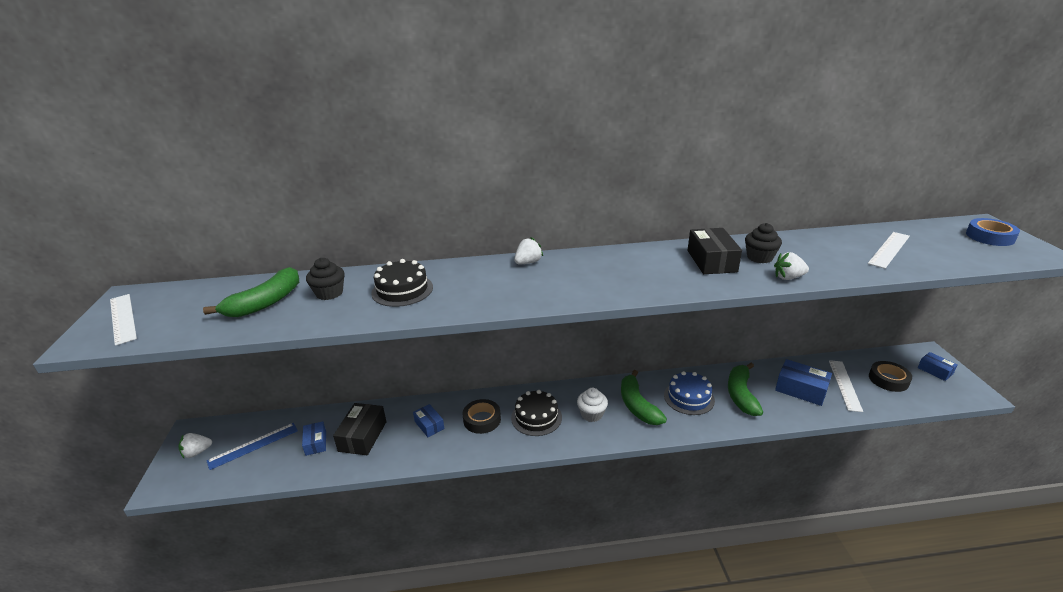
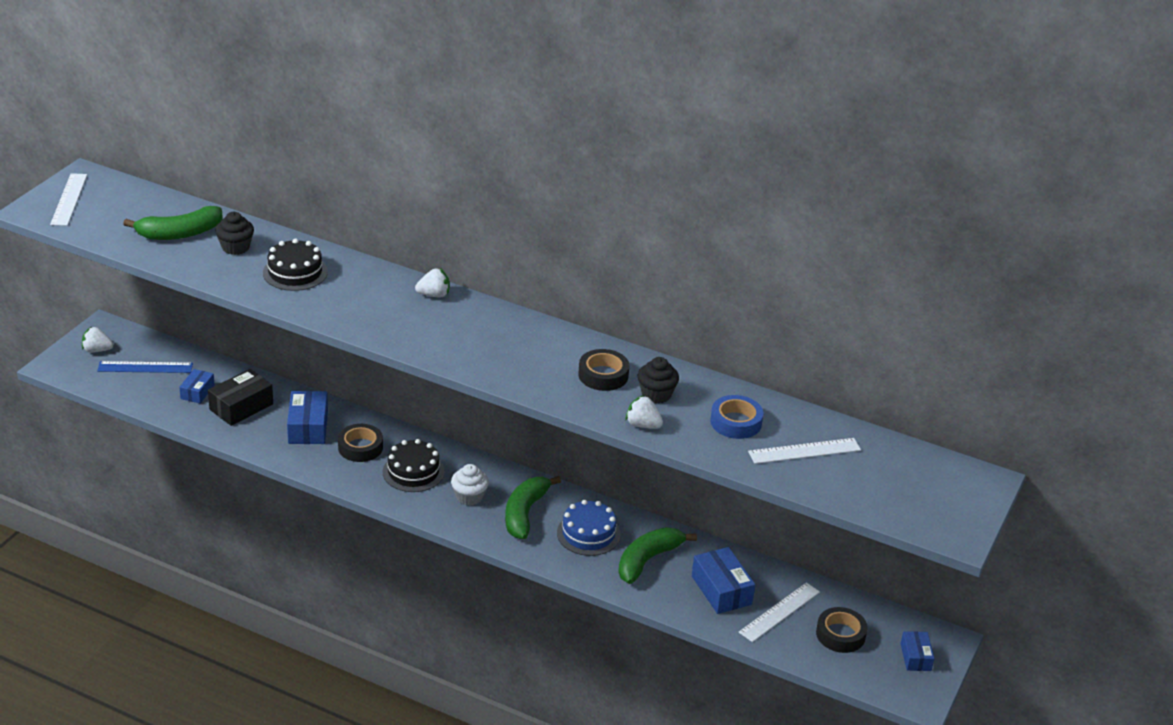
camera: 30 degrees right, 5 degrees up
blue box [413,404,444,437] -> blue box [287,391,328,444], size x1.63
black box [688,228,742,274] -> black tape [578,349,630,391]
blue tape [966,218,1020,246] -> blue tape moved to [710,395,763,439]

